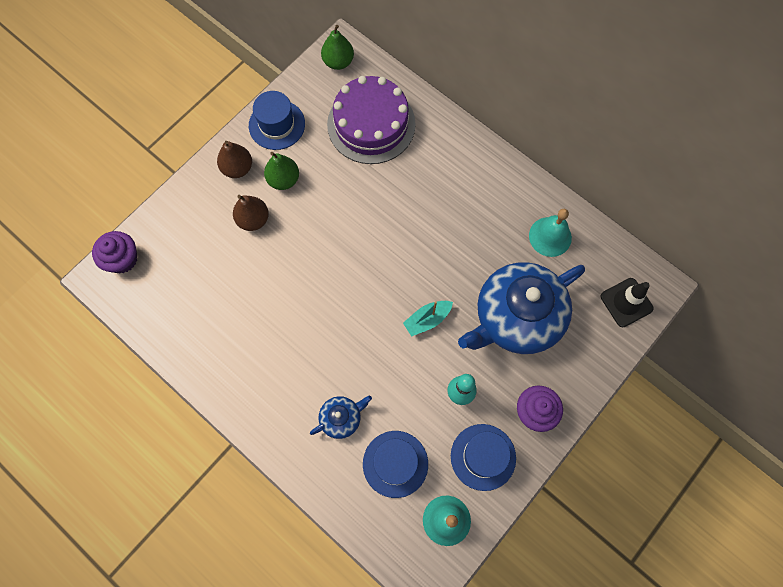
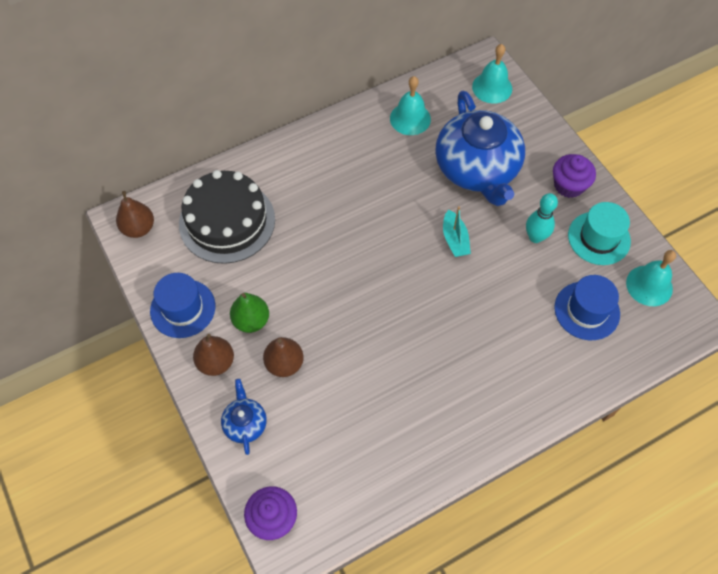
camera: 70 degrees left, 10 degrees down
blue teapot [310,395,372,439] -> blue teapot moved to [221,379,267,455]
green pear [321,25,354,70] -> brown pear [116,191,154,238]
purple cake [327,76,416,164] -> black cake [179,170,275,264]
blue hat [451,424,516,491] -> turquoise hat [568,202,631,265]
black traffic cone [601,278,654,327] -> turquoise bell [472,44,512,104]

